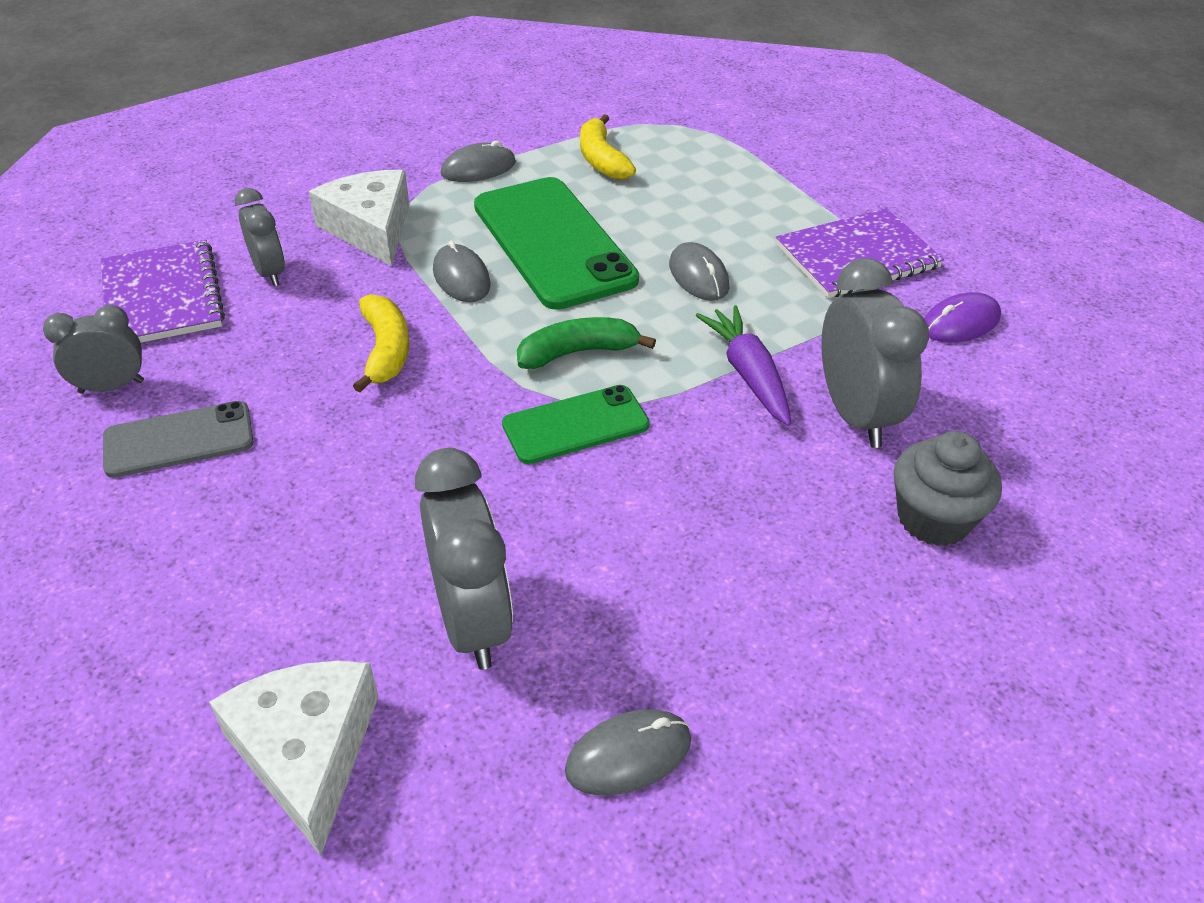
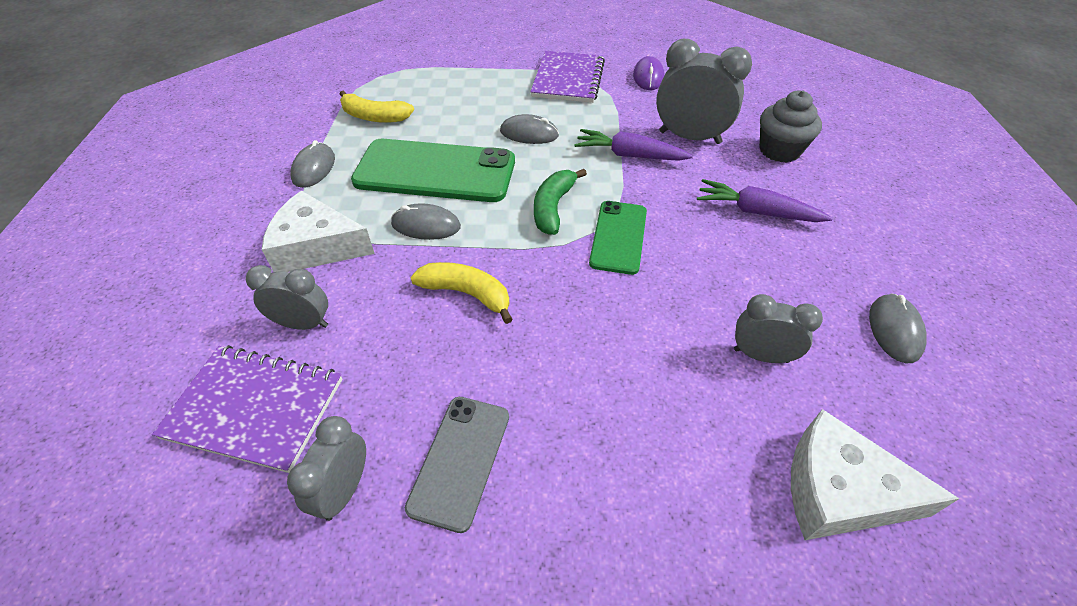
camera: 55 degrees left, 5 degrees up
grey clock [415,448,513,670] -> grey clock [734,294,823,363], size x0.61
none -> purple carrot [697,179,833,222]

